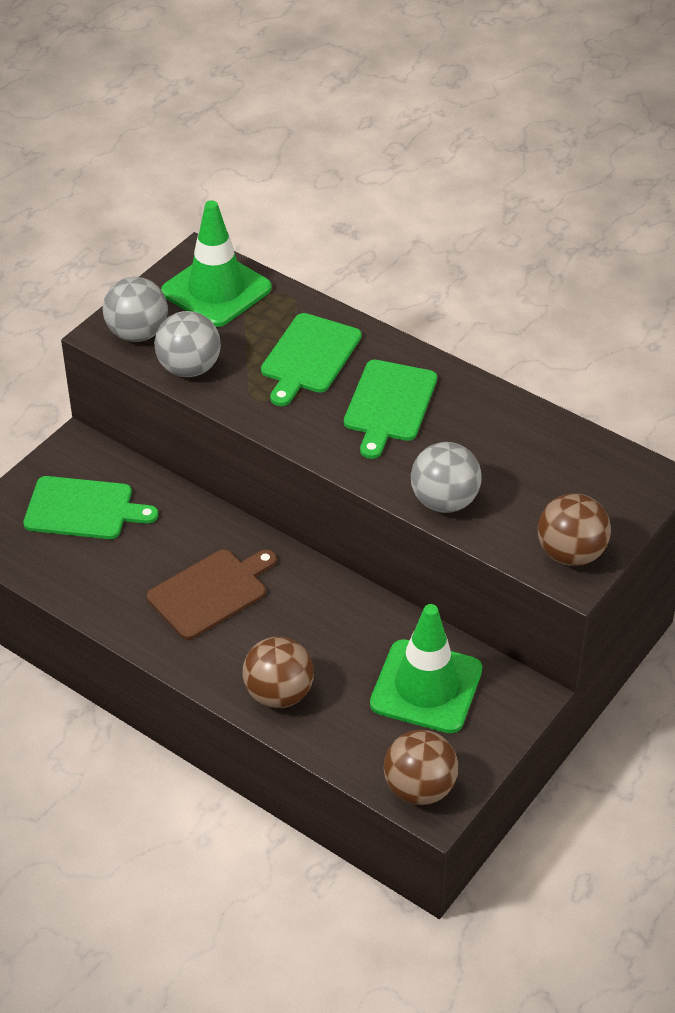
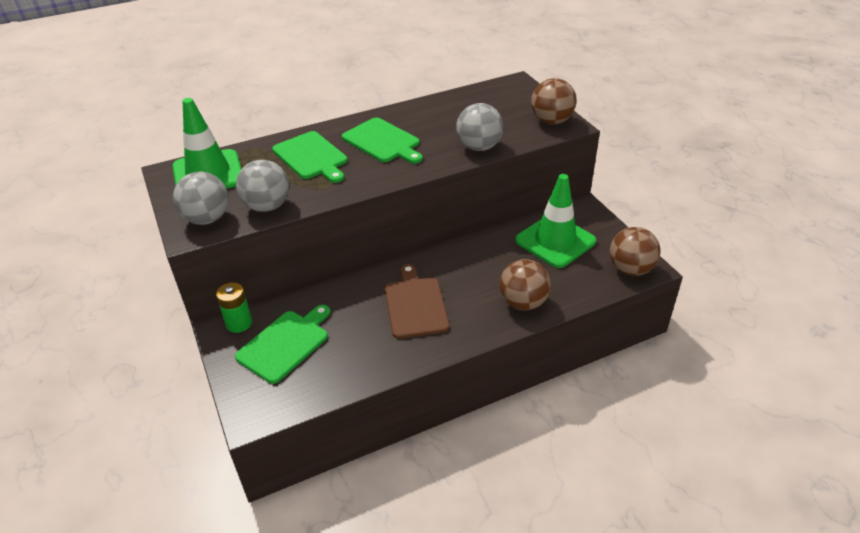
camera: 60 degrees left, 5 degrees down
none -> green battery [216,283,252,333]

